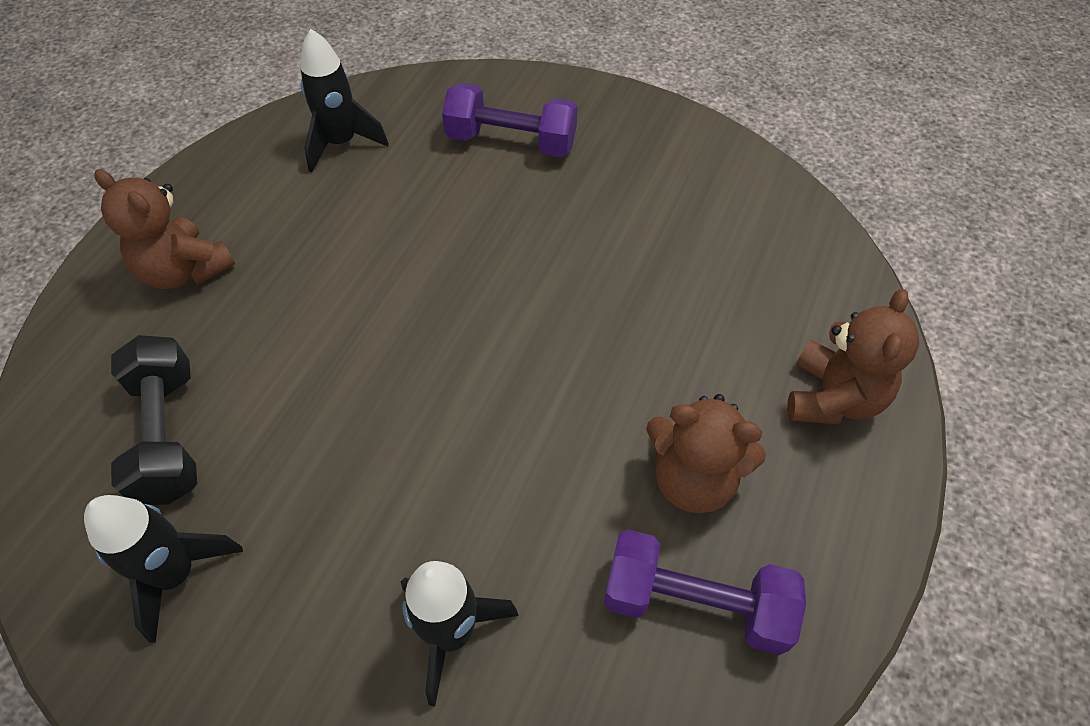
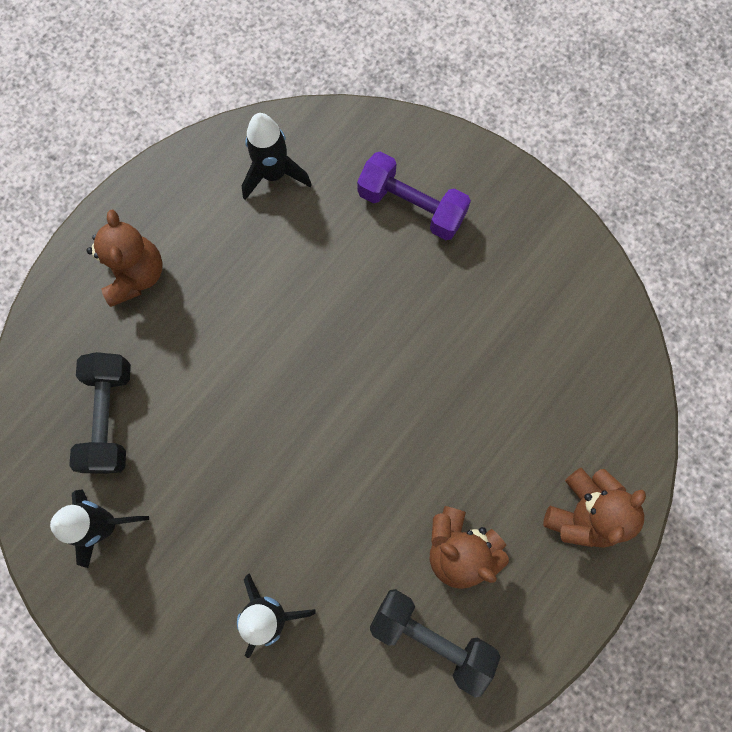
camera: 15 degrees right, 20 degrees up
brown teddy bear [94,169,235,289] -> brown teddy bear turned 150 degrees counterclockwise [86,210,163,307]
purple dumbbell [604,530,806,655] -> black dumbbell [370,589,500,697]

